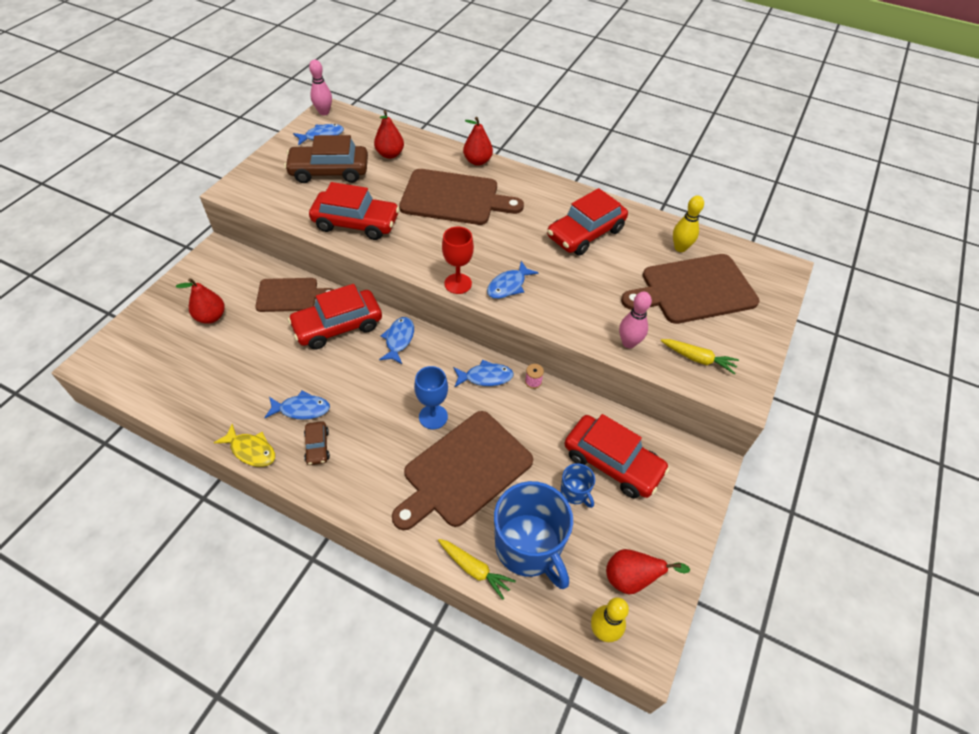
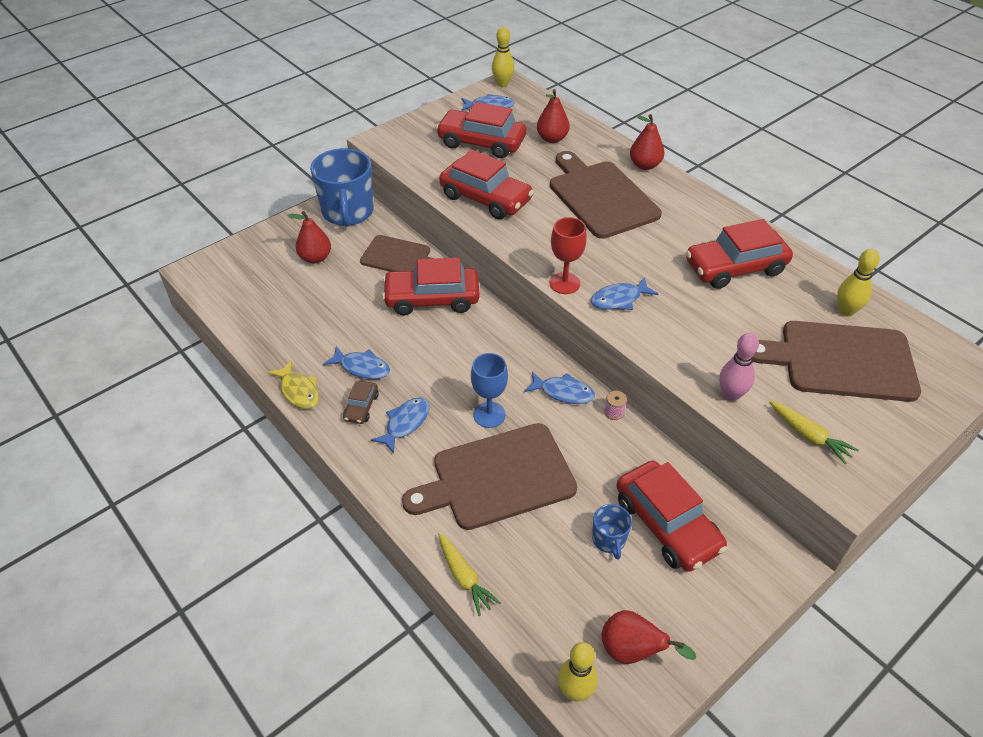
camera: 25 degrees right, 5 degrees down
brown car [284,135,368,183] -> red car [436,102,526,158]
pink bowling pin [309,60,332,115] -> yellow bowling pin [492,27,514,87]
blue fish [379,317,414,364] -> blue fish moved to [371,398,430,454]
brown cutting board [399,169,524,225] -> brown cutting board turned 150 degrees counterclockwise [550,151,662,239]
blue mug [494,481,573,589] -> blue mug moved to [310,148,374,227]

